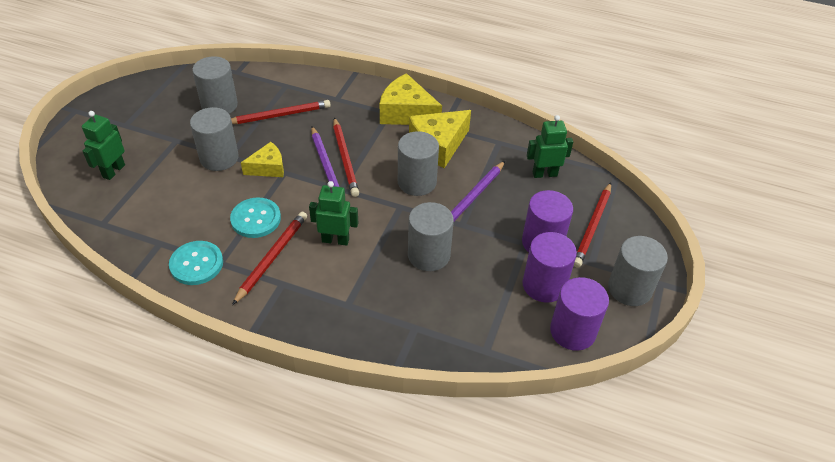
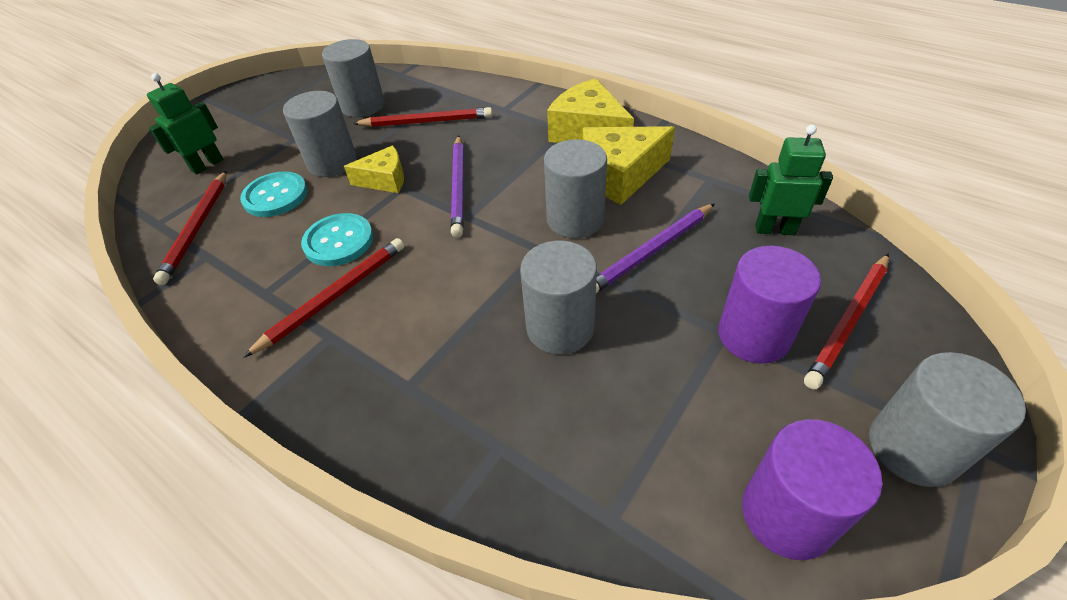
camera: 20 degrees right, 0 degrees up
turquoise button [169,241,223,285] -> turquoise button moved to [240,171,307,217]
green robot [309,181,358,246] -> none
red pencil [333,117,359,197] -> red pencil moved to [153,171,227,285]
purple cylinder [523,232,577,303] -> none

